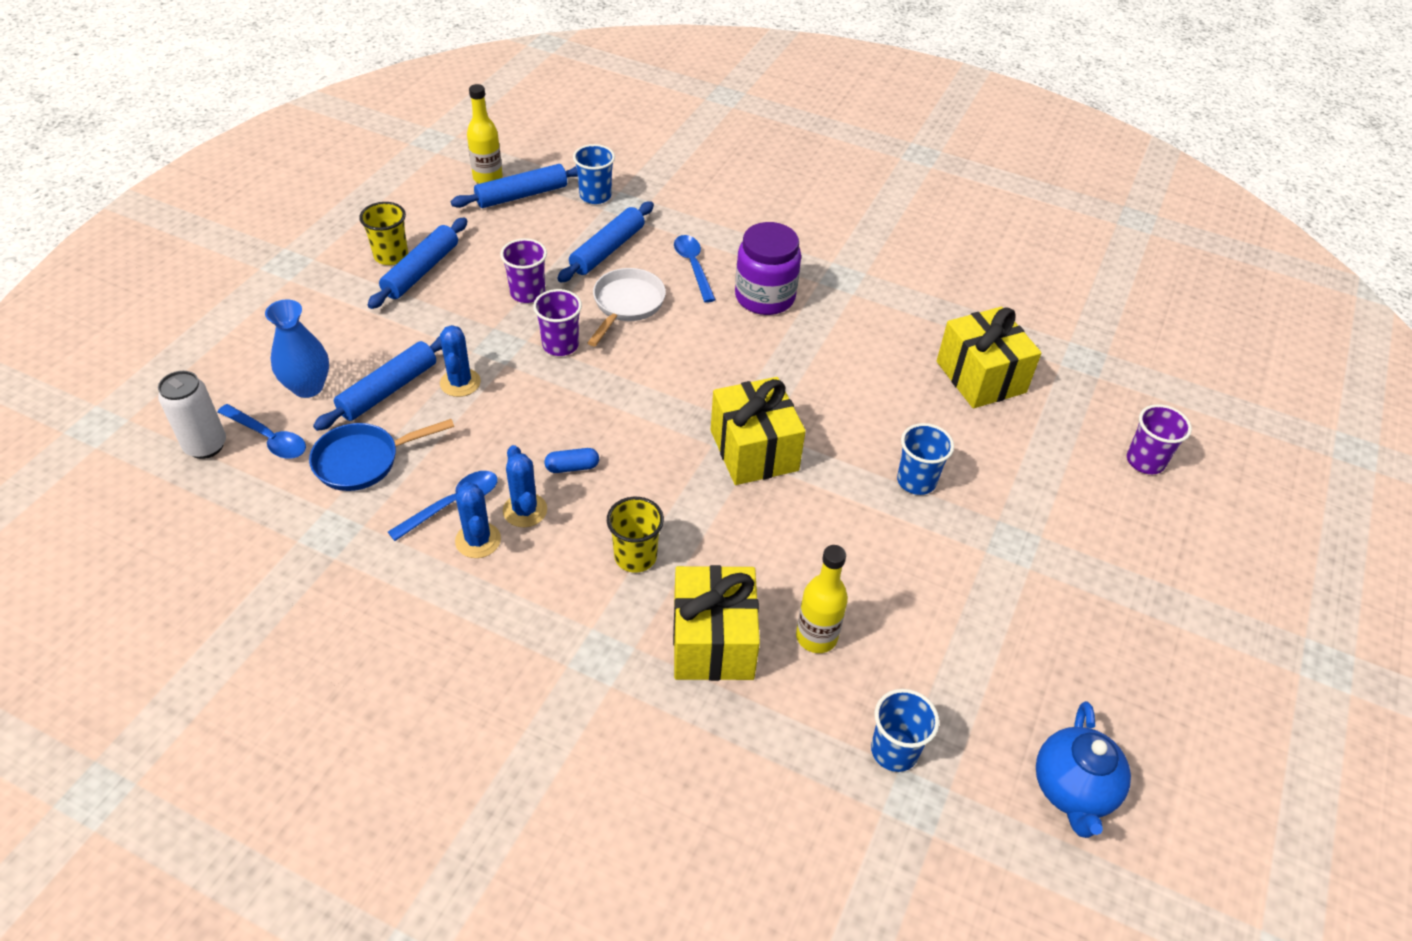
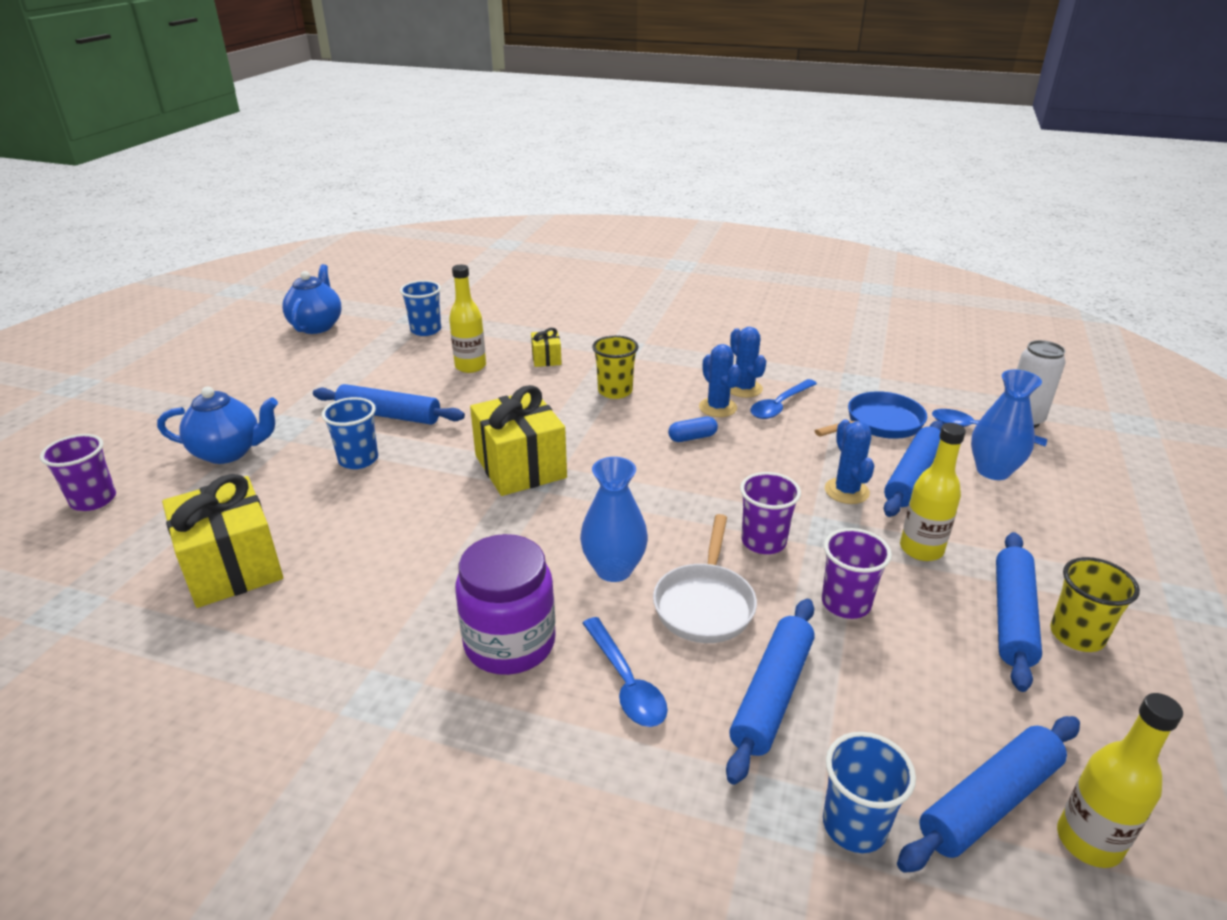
camera: 175 degrees right, 15 degrees down
yellow gift [673,565,760,681] -> yellow gift [531,328,562,367], size x0.47
none -> blue teapot [157,387,278,464]
none -> blue rolling pin [313,384,465,425]
none -> blue vase [580,457,648,582]
none -> yellow bottle [900,423,966,561]

